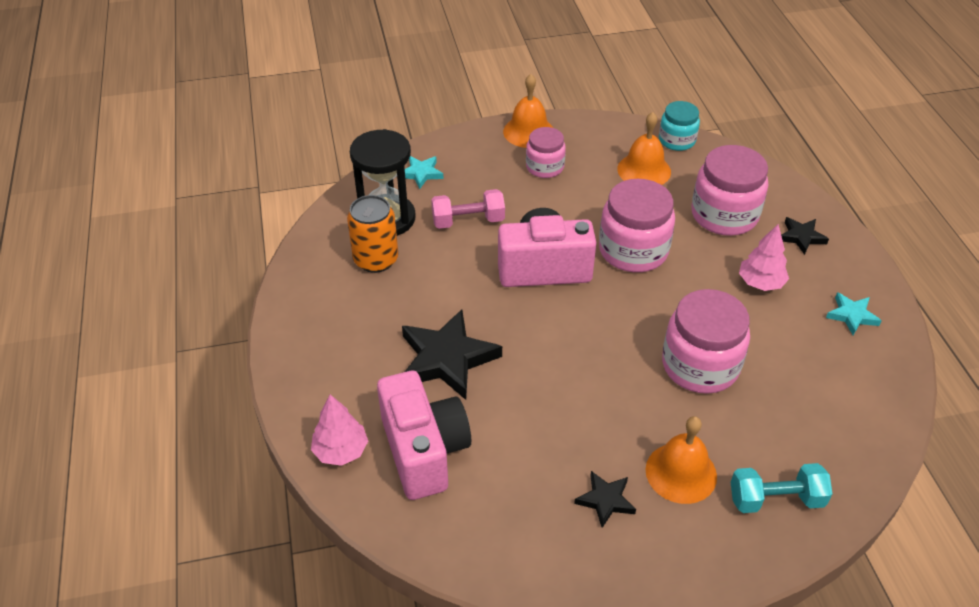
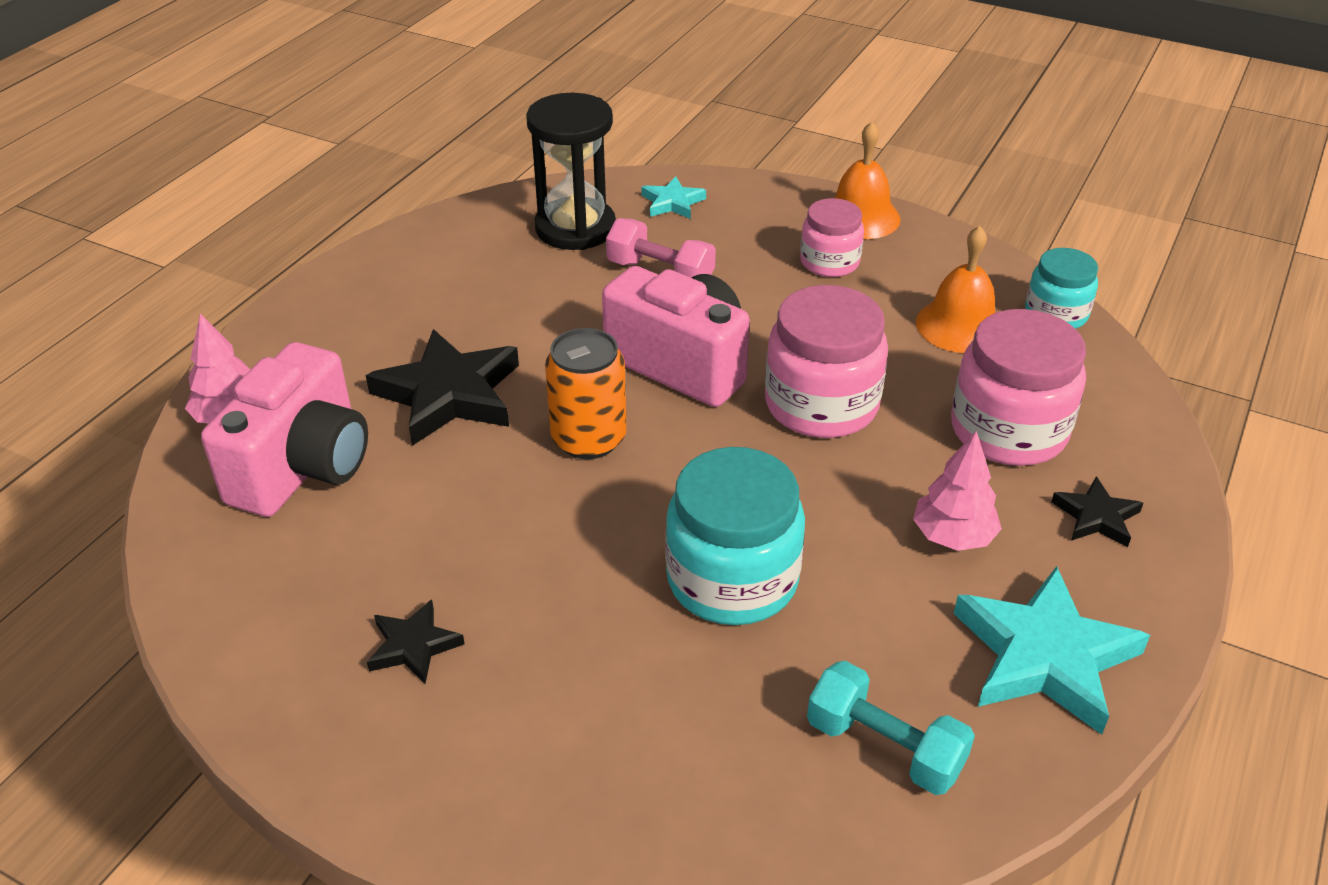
camera: 40 degrees right, 5 degrees down
orange can [347,195,398,273] -> orange can moved to [545,328,627,459]
orange bell [645,416,717,504] -> none
pink jar [662,289,750,394] -> turquoise jar [665,447,805,625]
turquoise dumbbell [731,463,833,513] -> turquoise dumbbell moved to [807,661,975,795]
turquoise star [826,292,882,335] -> turquoise star [954,566,1150,735], size x1.95

